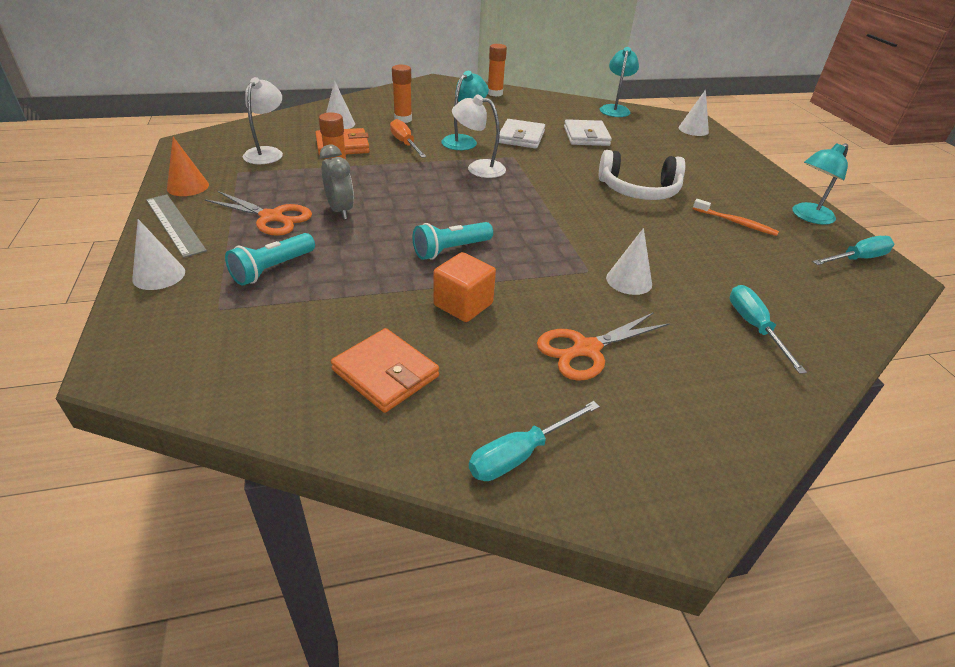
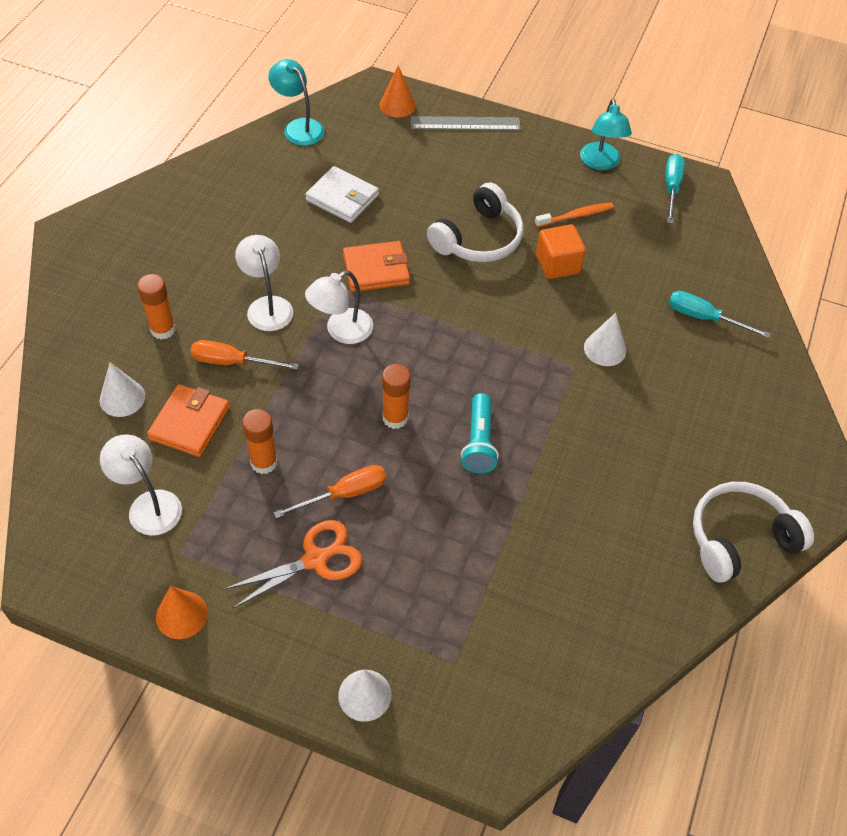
camera: 55 degrees left, 15 degrees up
grey ruler [146,194,207,258] -> grey ruler moved to [411,116,521,130]
turquoise flashlight [225,233,315,286] -> none
grey clock [320,145,354,220] -> orange screwdriver [273,465,386,519]
orange wallet [331,328,439,413] -> orange wallet moved to [343,241,410,292]
orange cube [433,252,496,322] -> orange cube moved to [536,224,586,279]
turquoise lamp [441,71,489,150] -> white lamp [235,235,293,331]
turquoise screwdriver [469,401,600,481] -> white headphones [693,482,814,583]
orange glue stick [488,44,507,97] -> orange glue stick moved to [382,364,411,429]
white wallet [499,119,545,149] -> none
orange scissors [537,312,670,381] -> none
white cone [678,89,709,136] -> orange cone [380,65,416,117]

